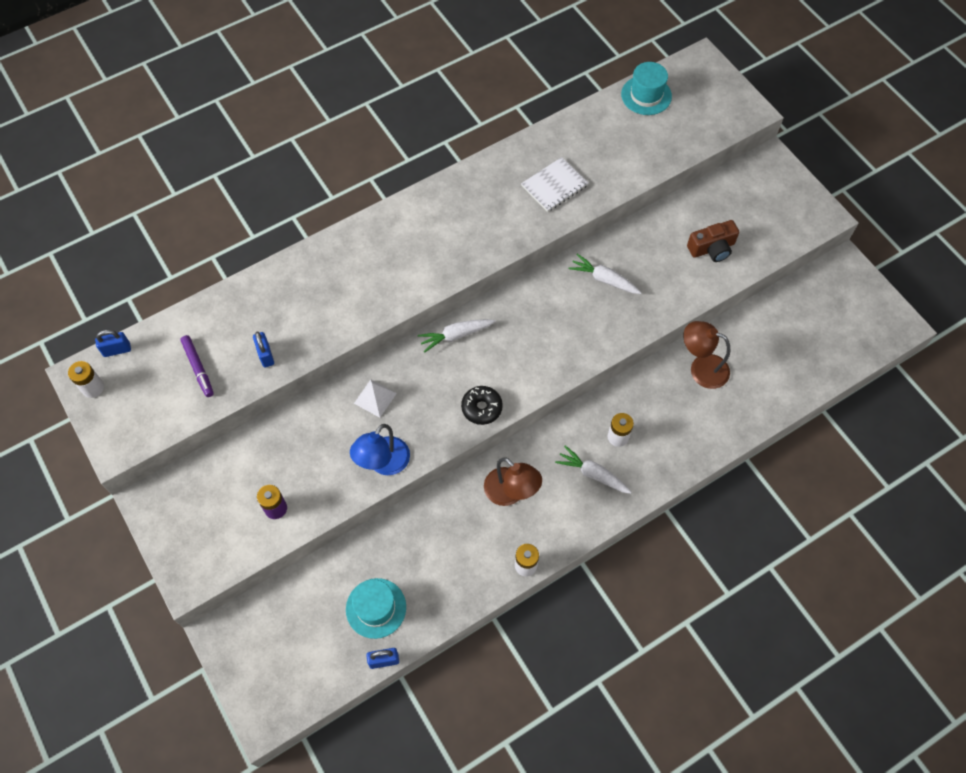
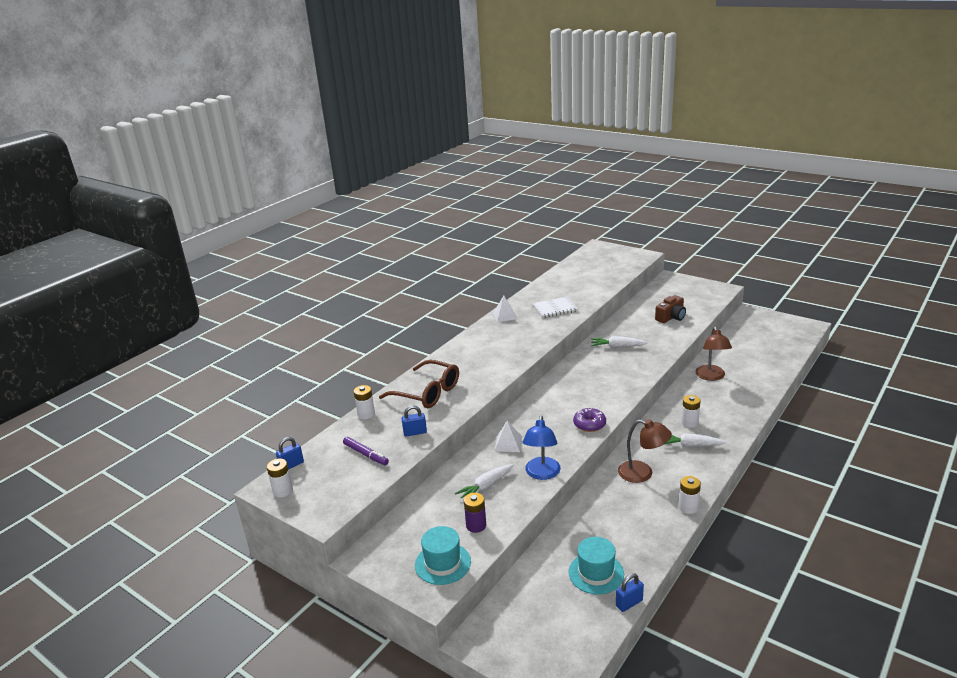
camera: 20 degrees left, 35 degrees down
blue padlock [253,332,274,367] -> blue padlock turned 60 degrees counterclockwise [402,406,427,437]
white carrot [418,319,495,352] -> white carrot moved to [455,464,514,499]
black donut [461,386,503,425] -> purple donut [573,408,606,432]
white notebook [521,157,588,212] -> white notebook turned 45 degrees clockwise [532,297,578,318]
turquoise hat [621,62,672,115] -> turquoise hat moved to [415,526,471,585]
brown lamp [683,321,730,389] -> brown lamp turned 90 degrees counterclockwise [695,327,732,381]
none -> white battery [354,385,375,419]
none -> brown glasses [379,360,459,408]
none -> white pyramid [493,296,517,322]

